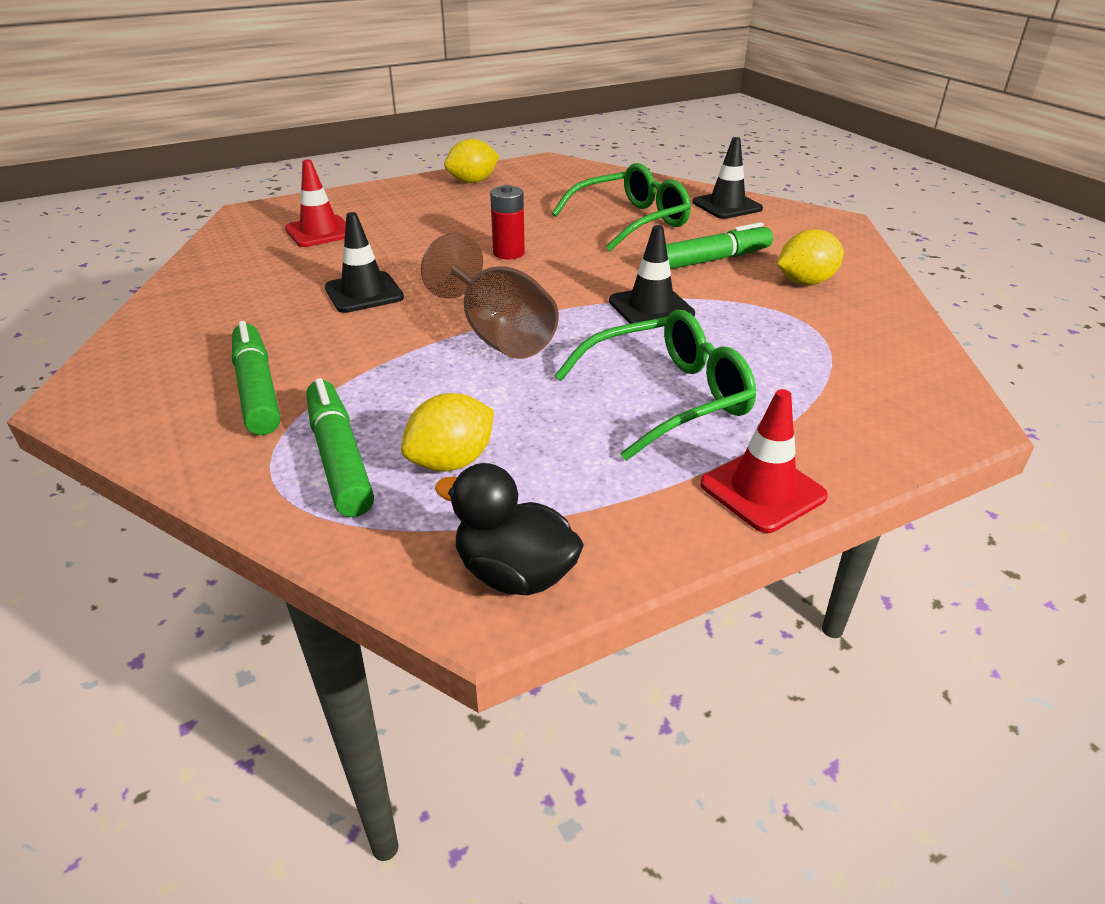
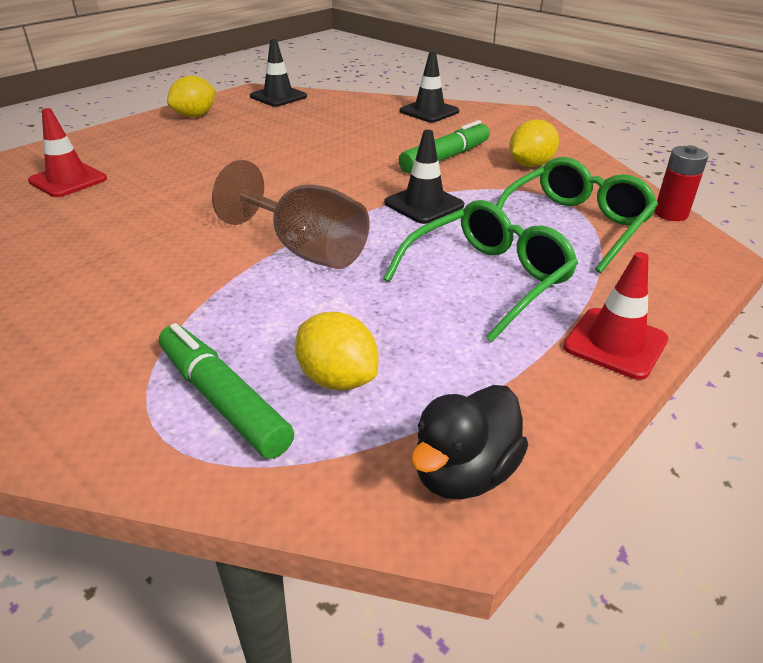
camera: 20 degrees left, 0 degrees up
green marker [232,321,280,435] -> none
black traffic cone [325,212,404,313] -> black traffic cone moved to [250,39,307,107]
yellow lemon [401,393,494,472] -> yellow lemon turned 75 degrees counterclockwise [295,312,378,391]
black duck [435,463,584,596] -> black duck turned 60 degrees counterclockwise [411,385,528,499]
red battery [490,185,525,259] -> red battery moved to [654,145,709,221]
green glasses [552,163,691,251] -> green glasses moved to [496,157,658,273]

